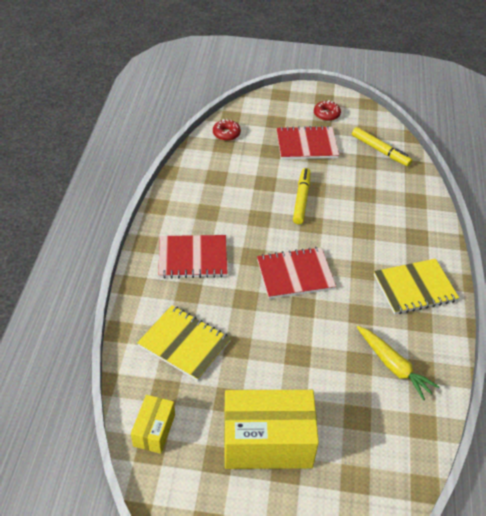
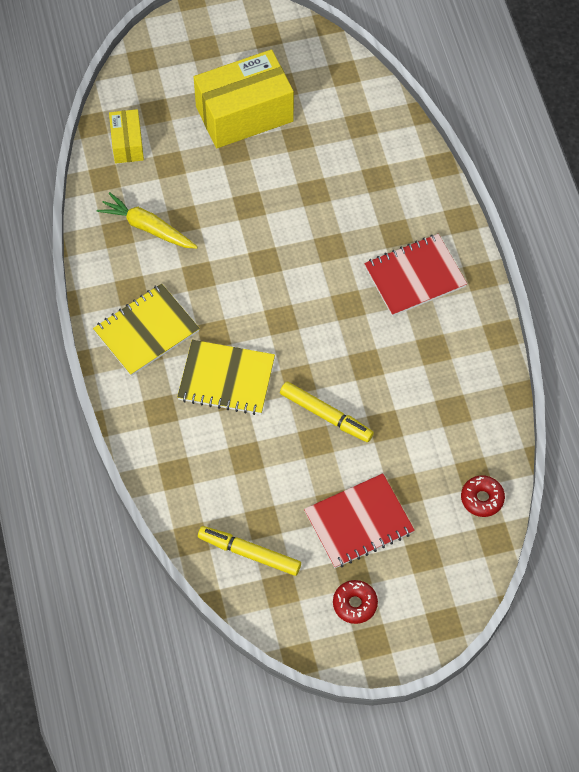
camera: 160 degrees right, 15 degrees up
yellow box [131,395,175,454] -> yellow box moved to [109,109,144,164]
yellow notebook [137,305,231,381] -> yellow notebook moved to [177,340,275,415]
red notebook [257,247,336,299] -> none
yellow marker [293,168,310,225] -> yellow marker turned 45 degrees counterclockwise [280,382,374,442]

